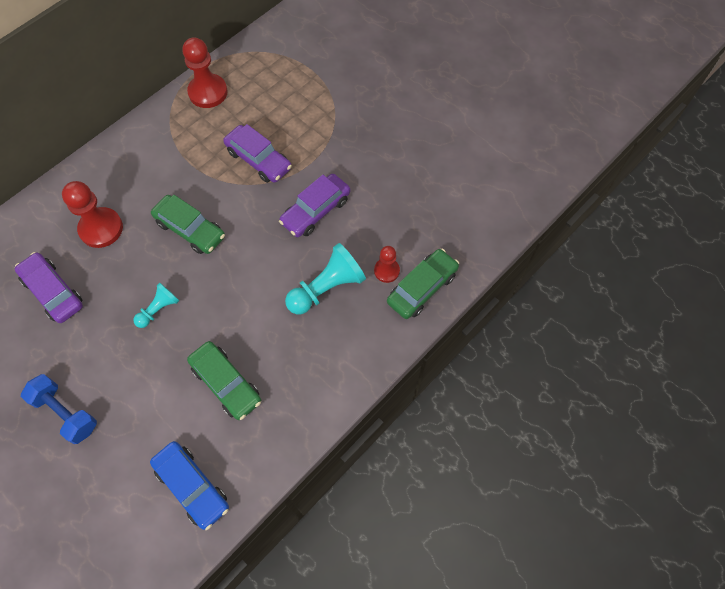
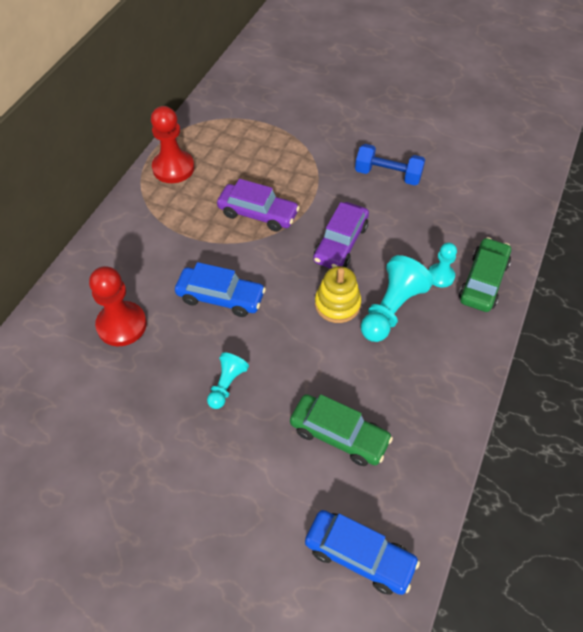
camera: 20 degrees left, 10 degrees down
purple car [15,252,83,323] -> none
blue dumbbell [21,374,97,444] -> blue dumbbell moved to [355,144,425,185]
green car [151,195,225,254] -> blue car [175,262,266,317]
red pawn [374,246,400,283] -> turquoise pawn [428,243,457,287]
none -> yellow stacking toy [315,266,361,323]

